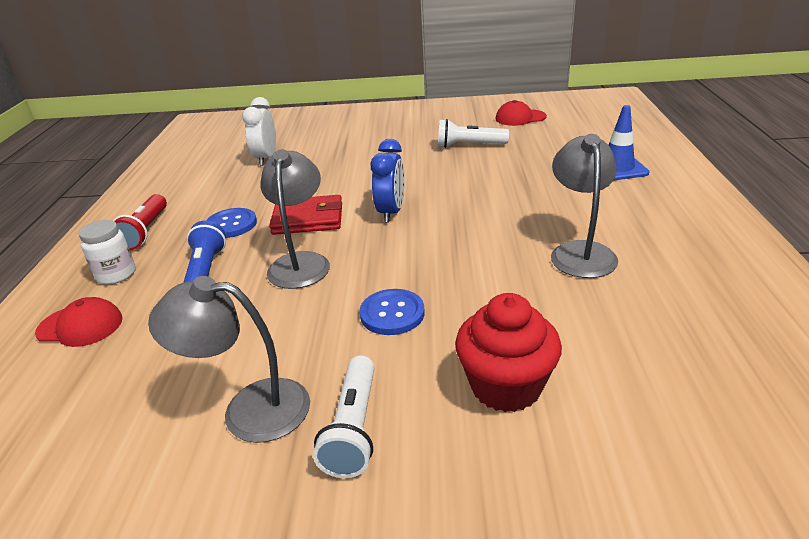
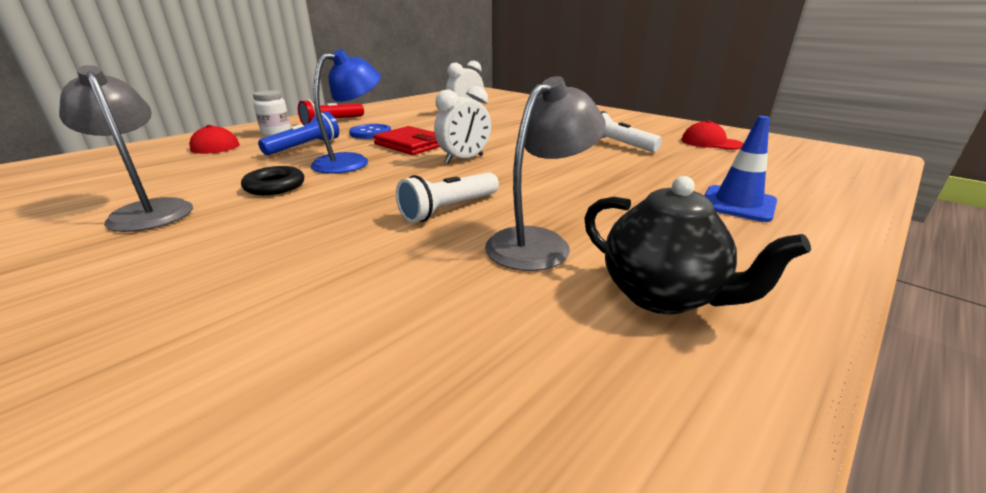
camera: 40 degrees right, 5 degrees down
grey lamp [261,149,330,289] -> blue lamp [311,49,381,174]
white flashlight [313,355,375,478] -> white flashlight moved to [396,172,499,222]
blue button [359,289,425,335] -> none
blue clock [370,139,405,223] -> white clock [434,86,491,163]
red cupcake [455,293,562,412] -> none
none -> black ring [241,166,304,195]
none -> black teapot [584,176,811,314]

